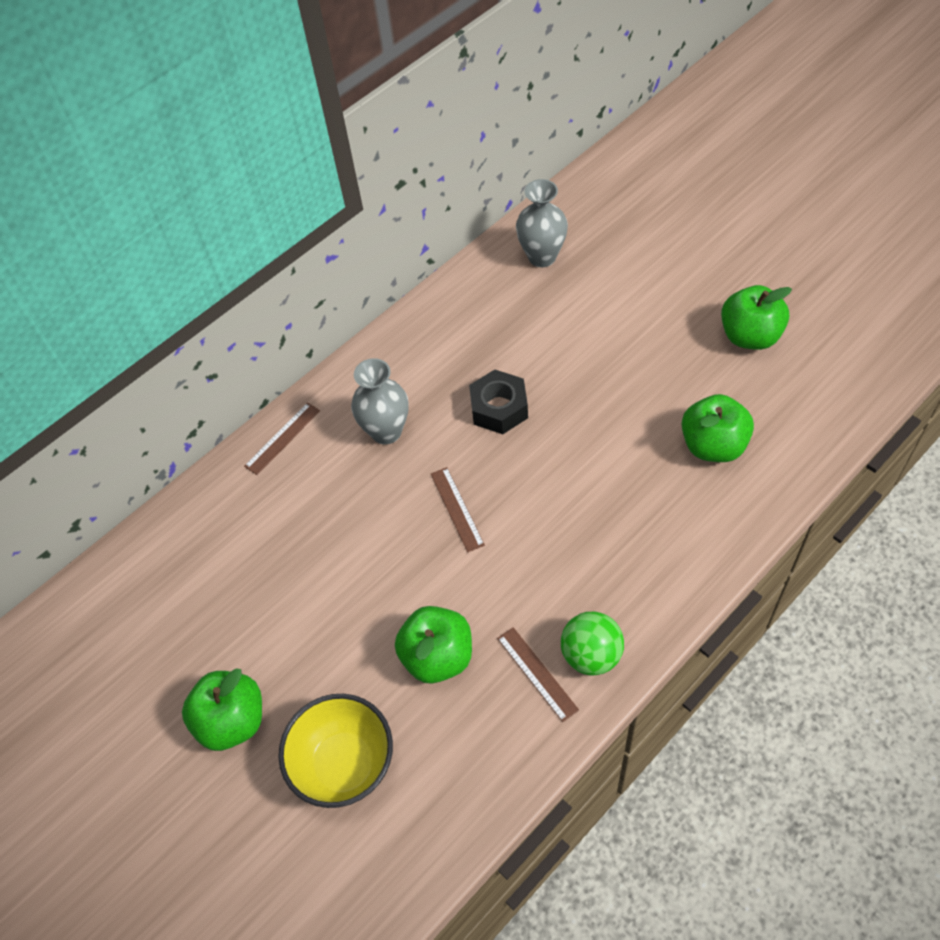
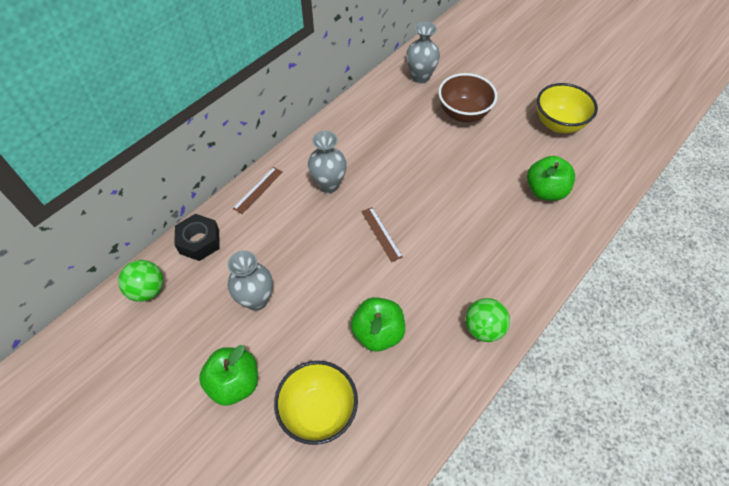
camera: 10 degrees left, 0 degrees up
black nut [469,370,528,434] -> black nut moved to [174,214,220,261]
brown ruler [497,627,579,722] -> none
green apple [721,285,792,350] -> yellow bowl [537,83,598,133]
none -> green ball [118,260,163,302]
none -> grey vase [228,250,273,311]
none -> brown bowl [438,73,497,122]

